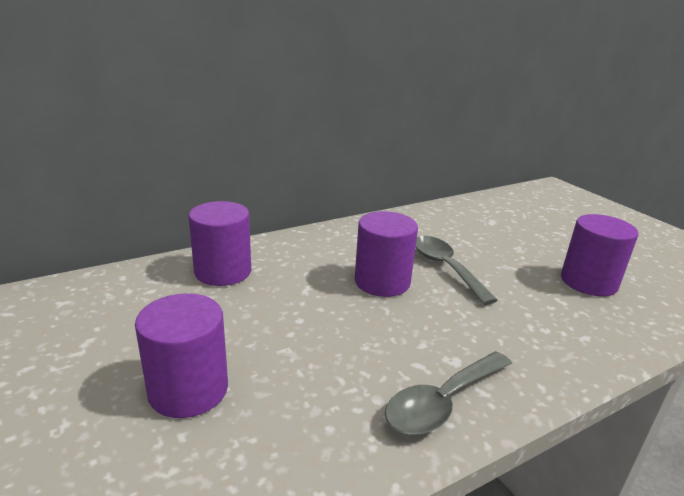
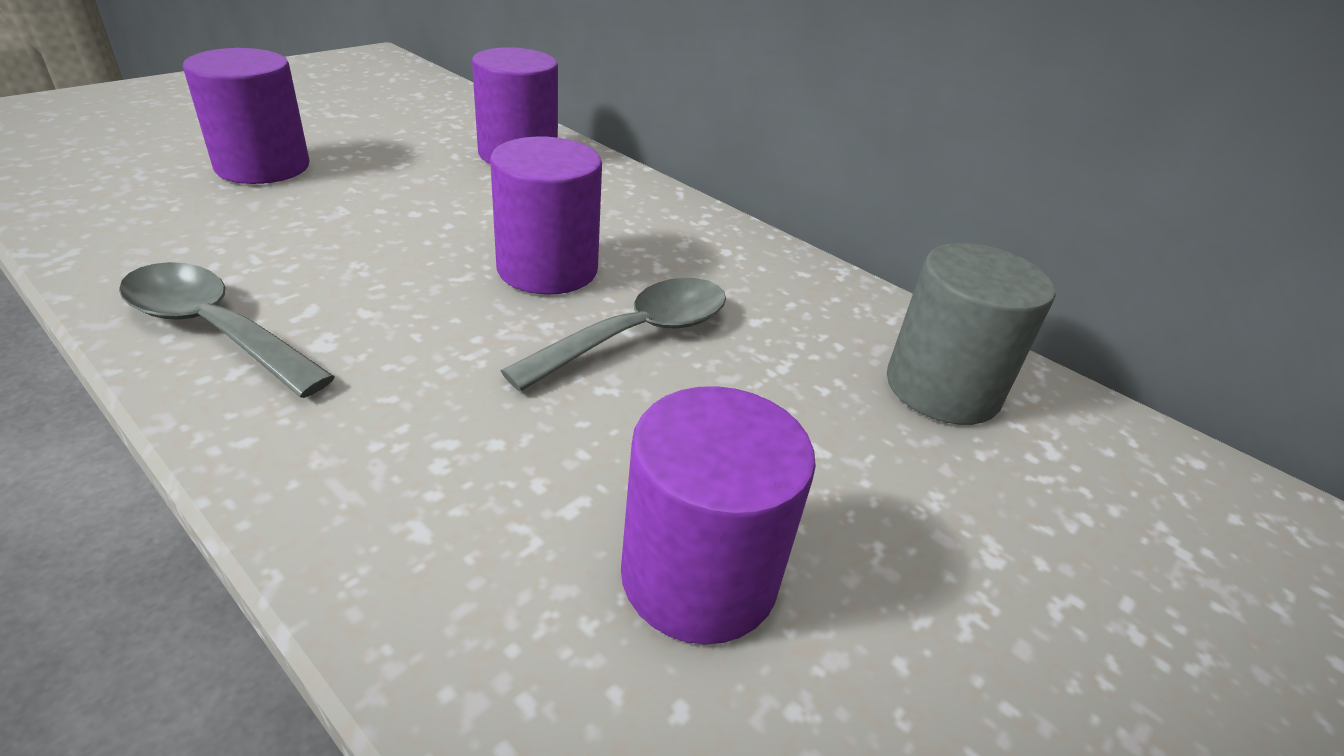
camera: 70 degrees right, 10 degrees up
none -> grey cylinder [887,243,1056,425]

